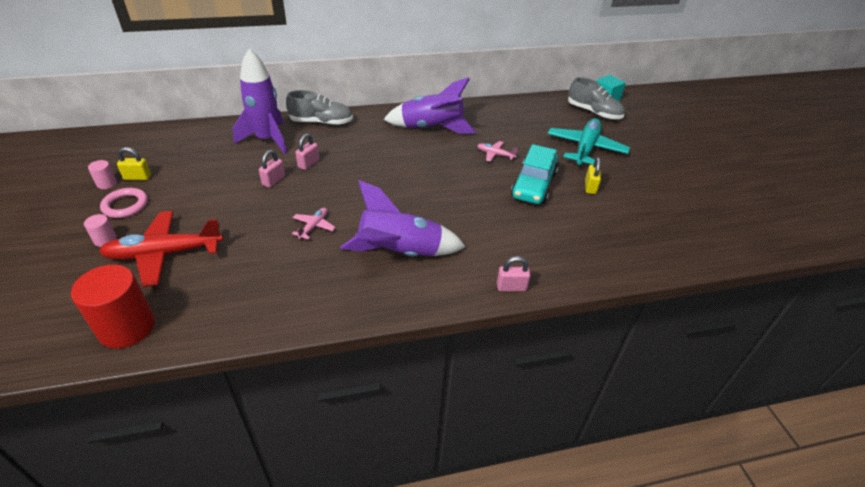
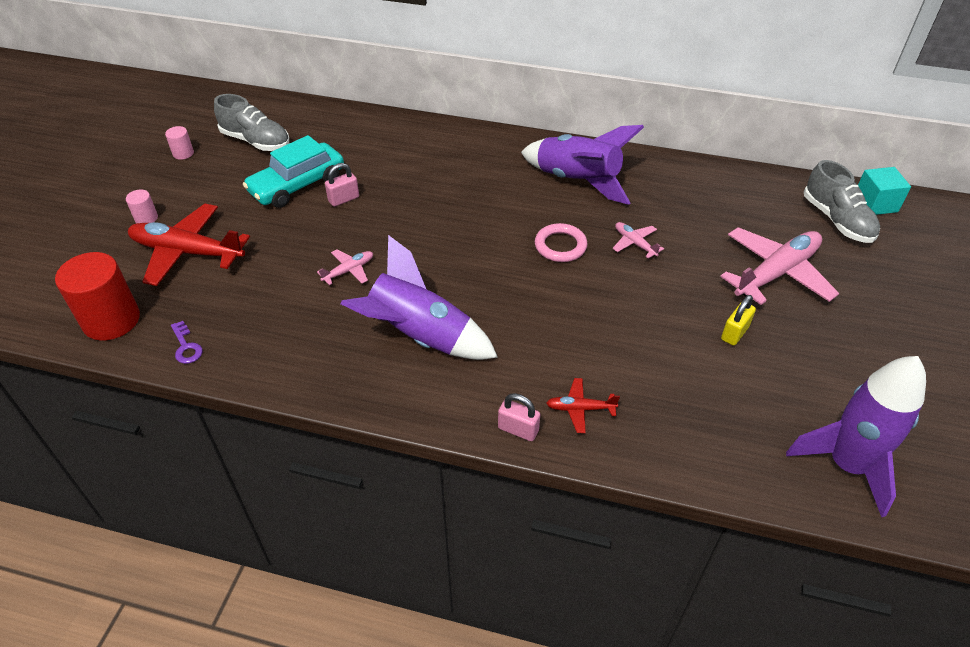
camera: 30 degrees right, 5 degrees up
pink ring [100,188,148,218] -> pink ring moved to [535,223,587,262]
yellow padlock [117,147,151,180] -> none
purple rocket [233,48,287,154] -> purple rocket moved to [786,356,926,517]
grey shoe [286,90,353,125] -> grey shoe moved to [214,94,289,151]
pink padlock [295,134,320,170] -> none
turquoise car [511,144,558,204] -> turquoise car moved to [243,135,344,208]
turquoise plane [548,118,630,166] -> pink plane [720,227,839,305]
none -> purple key [171,321,203,364]
none -> red plane [546,378,620,433]

